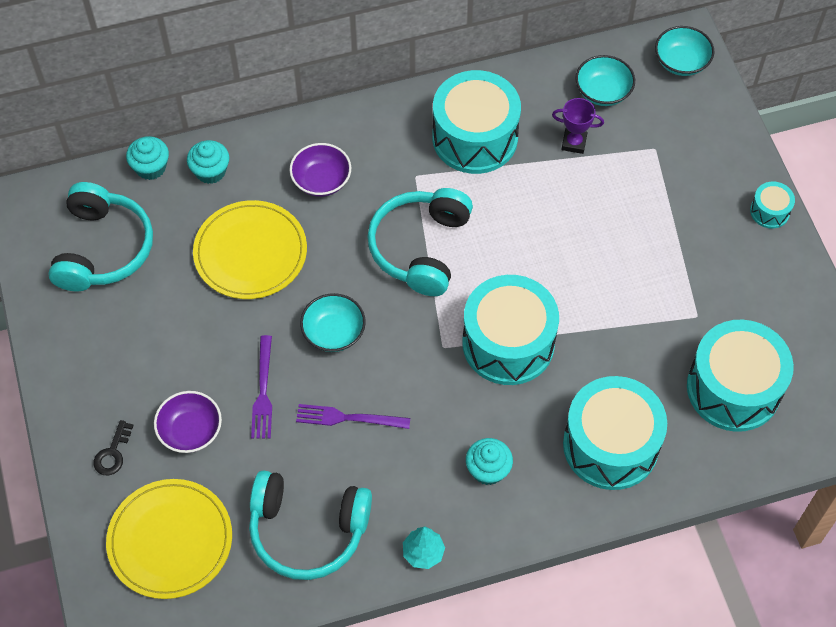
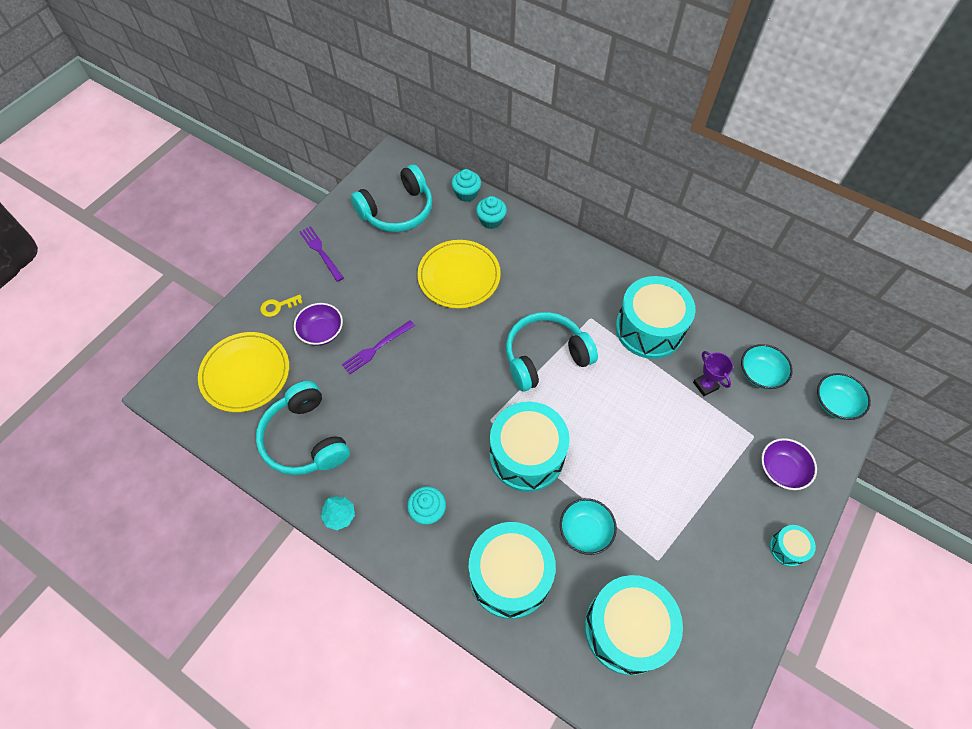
camera: 50 degrees right, 0 degrees up
black key [94,420,134,475] -> yellow key [260,295,303,317]
purple bowl [290,143,351,197] -> purple bowl moved to [761,438,817,490]
purple fork [296,404,410,429] -> purple fork moved to [299,226,344,282]
turquoise bowl [300,293,366,352] -> turquoise bowl moved to [560,498,617,555]

